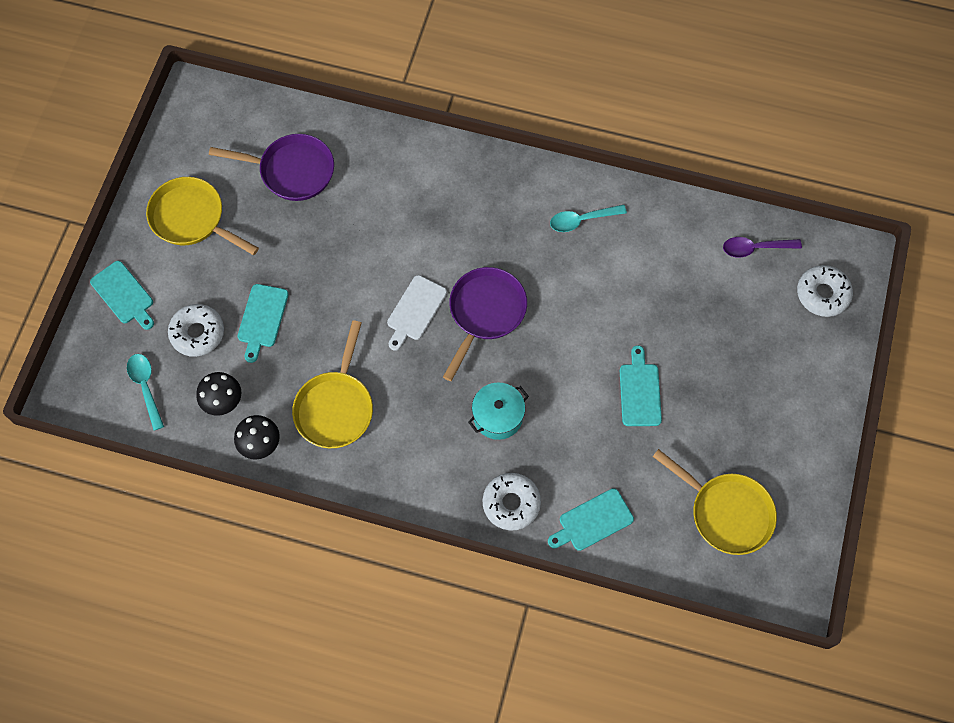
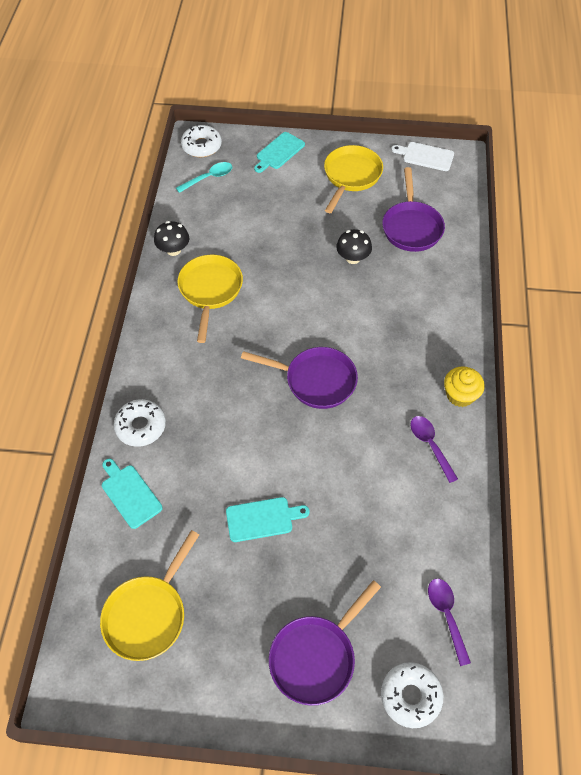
camera: 80 degrees right, 10 degrees down
white donut [168,304,224,357] -> white donut moved to [181,124,222,157]
black mushroom [196,372,241,416] -> black mushroom moved to [336,229,372,264]
turquoise cutting board [238,284,289,363] -> none
yellow pan [292,320,373,448] -> yellow pan turned 90 degrees clockwise [177,255,243,343]
white cutting board [387,275,447,351] -> white cutting board moved to [391,142,454,171]
turquoise pot [468,383,529,440] -> none
turquoise spoon [550,205,627,232] -> purple spoon [410,416,458,483]
none -> purple pan [269,580,381,706]
none -> yellow cupcake [444,366,485,407]

